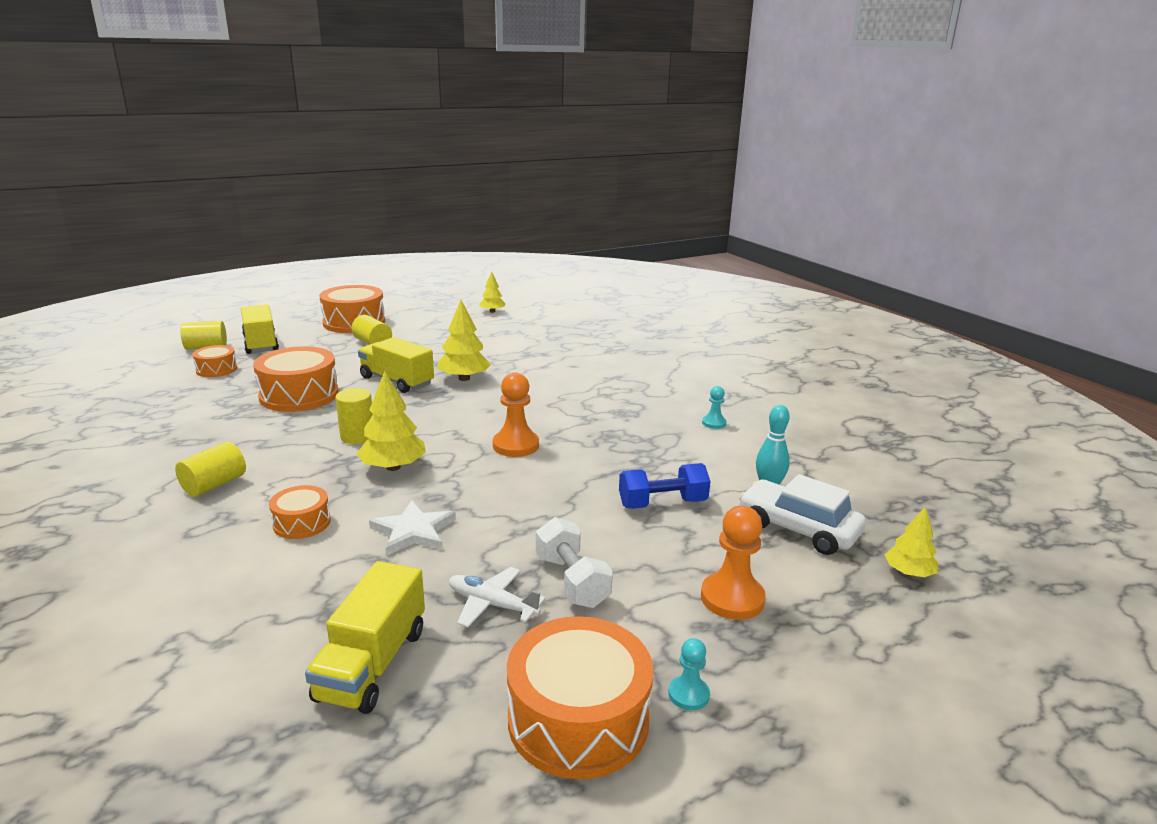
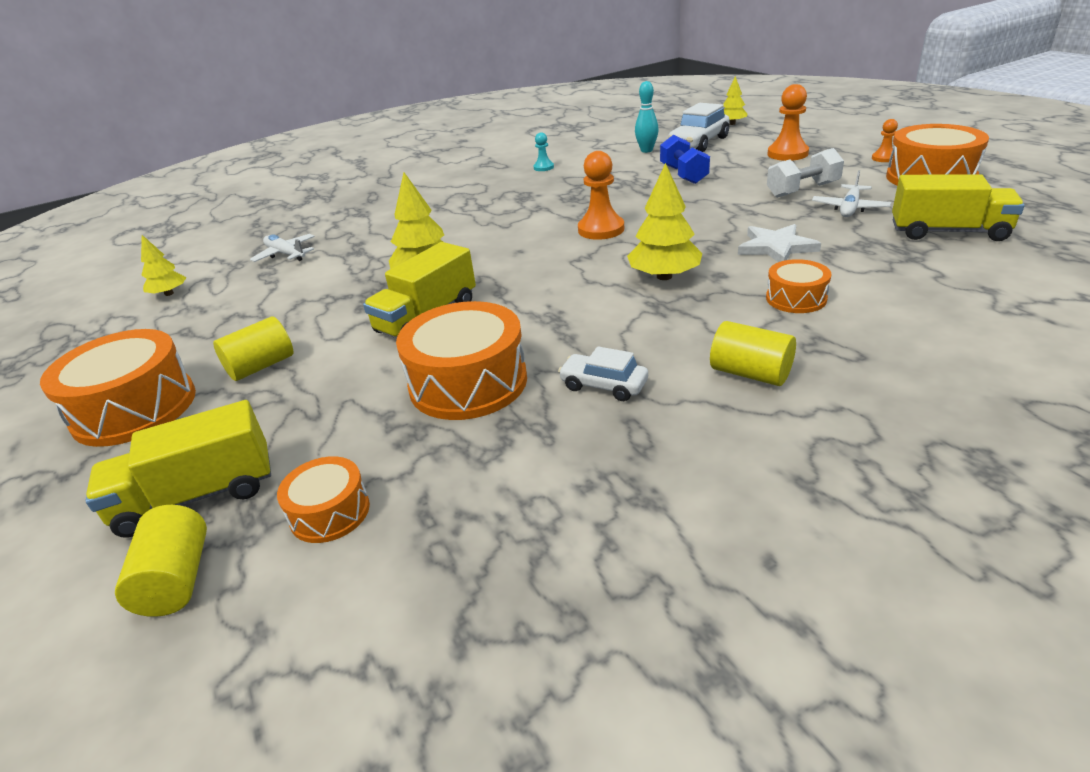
camera: 85 degrees left, 10 degrees up
yellow cylinder [335,388,373,444] -> none
turquoise pawn [668,638,710,711] -> orange pawn [872,119,898,162]
none -> white plane [250,234,315,262]
none -> white car [558,346,648,401]

